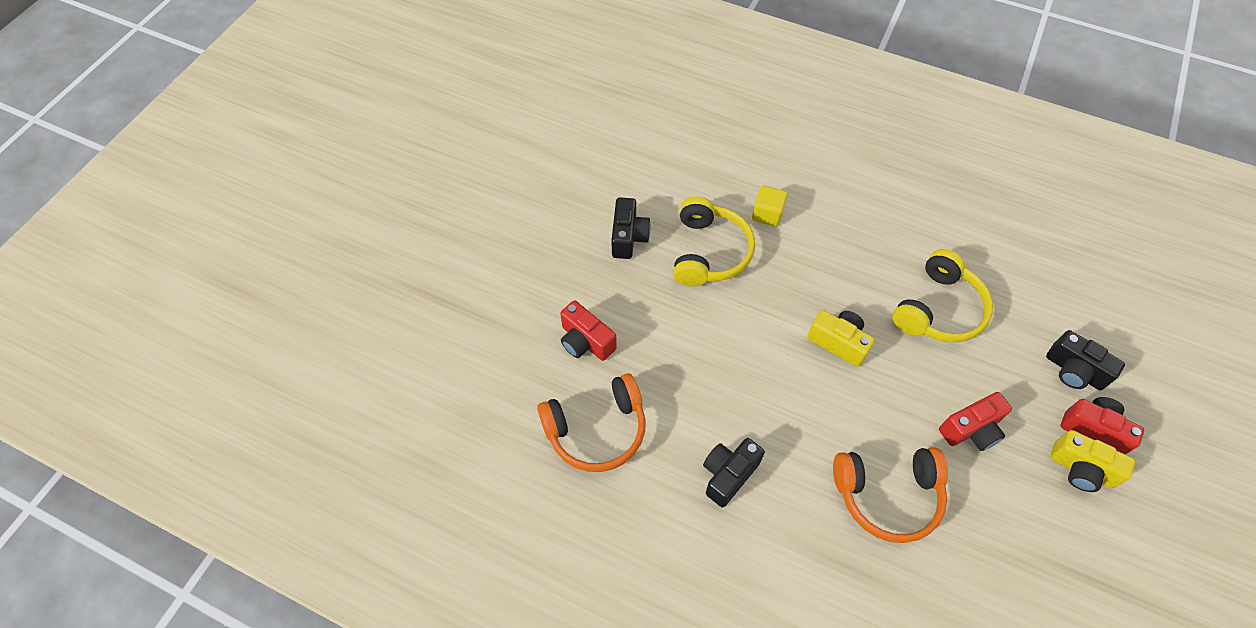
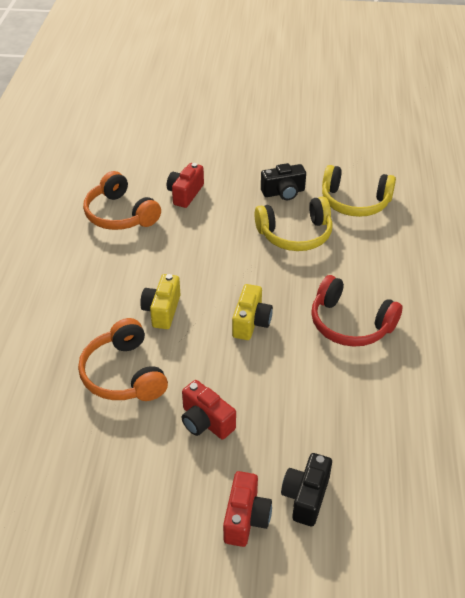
camera: 70 degrees right, 15 degrees down
black camera [703,438,765,507] -> none
yellow cube [752,186,787,226] -> none
yellow headphones [892,249,993,342] -> yellow headphones moved to [322,165,396,217]
yellow camera [1050,430,1135,492] -> yellow camera moved to [140,274,181,329]
none -> red headphones [311,275,402,347]

